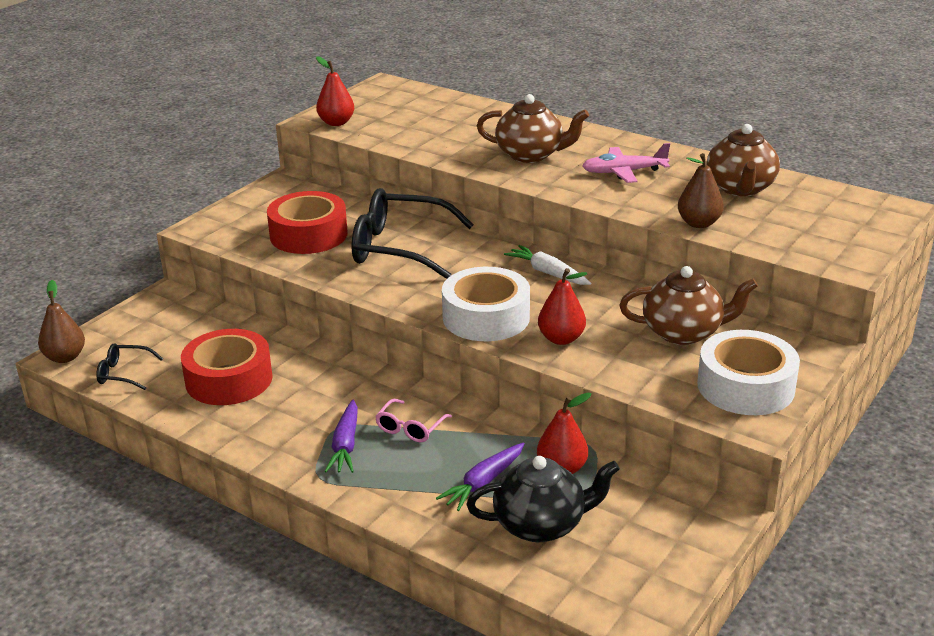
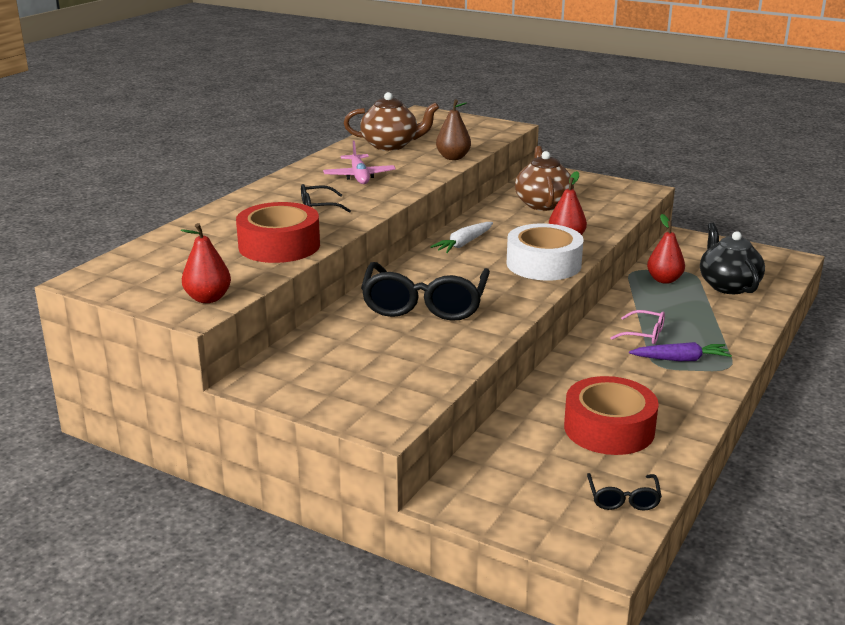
camera: 95 degrees left, 5 degrees down
brown pear [38,280,85,363] -> none
red tape [267,191,348,254] -> red tape moved to [236,202,320,263]
purple carrot [436,442,525,511] -> none
brown teapot [477,94,589,163] -> black glasses [301,184,351,213]
white tape [697,330,800,415] -> none

